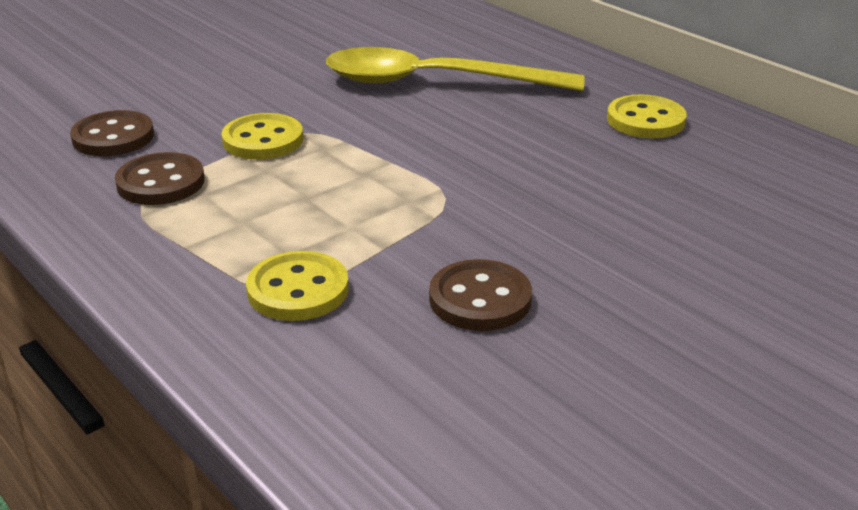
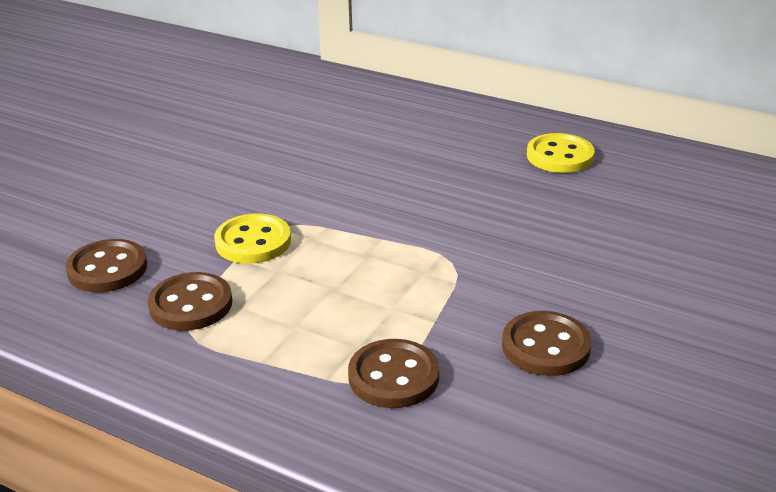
camera: 20 degrees left, 0 degrees up
yellow button [246,251,349,321] -> brown button [348,339,439,408]
yellow spoon [326,47,585,91] -> none

